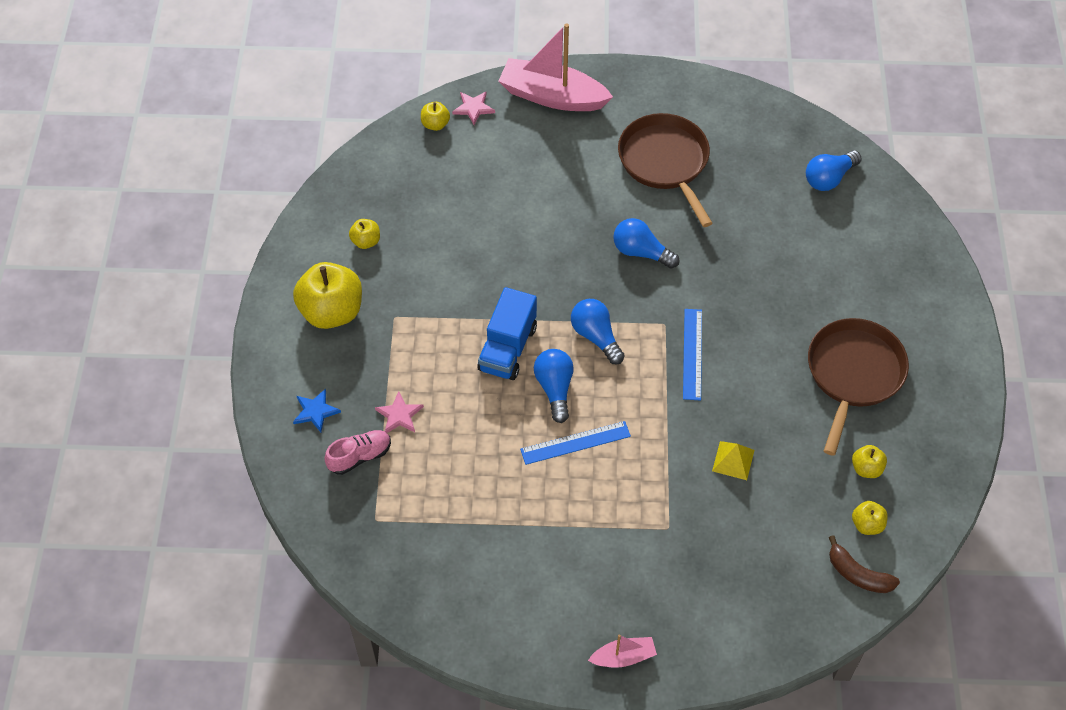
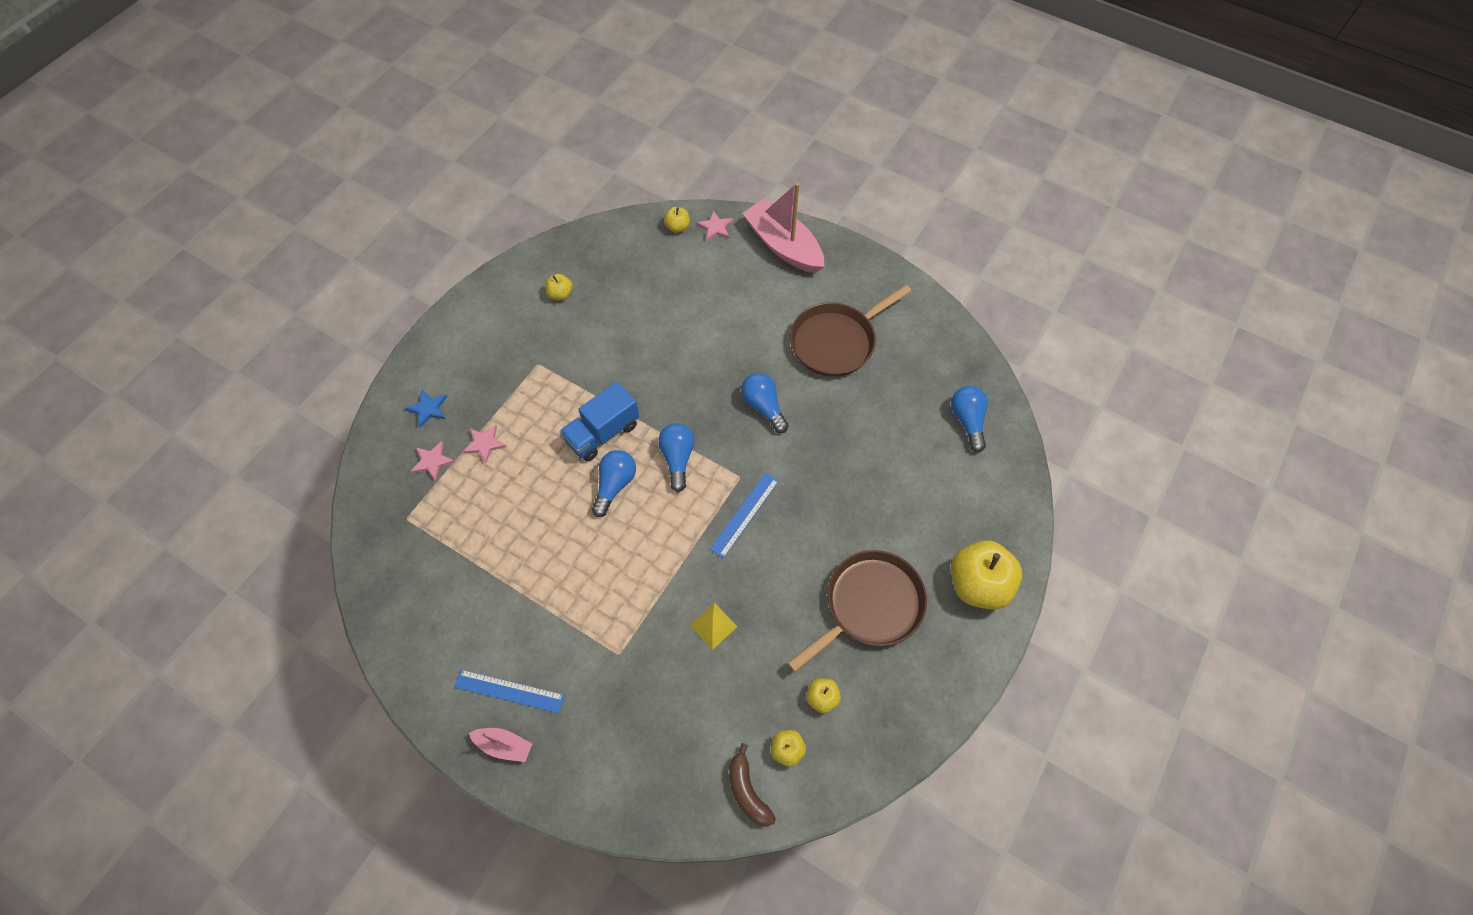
camera: 30 degrees right, 5 degrees up
yellow apple [293,262,362,329] -> yellow apple moved to [951,540,1023,610]
pink shoe [324,430,391,475] -> pink star [410,441,455,481]
blue ruler [520,421,631,465] -> blue ruler moved to [454,669,565,713]
brown pan [618,113,713,227] -> brown pan turned 135 degrees counterclockwise [790,285,911,377]
blue light bulb [806,150,862,191] -> blue light bulb turned 90 degrees clockwise [951,386,988,452]

